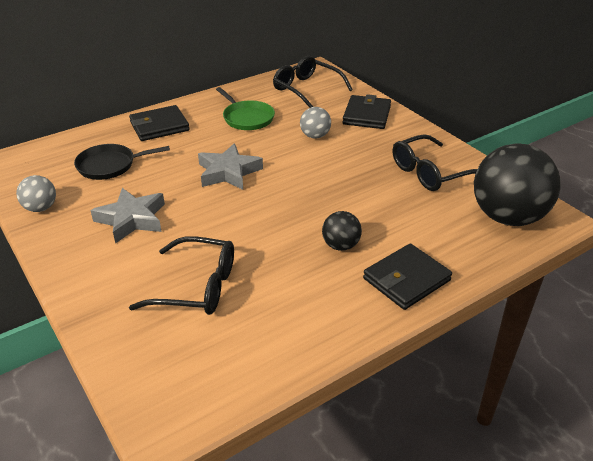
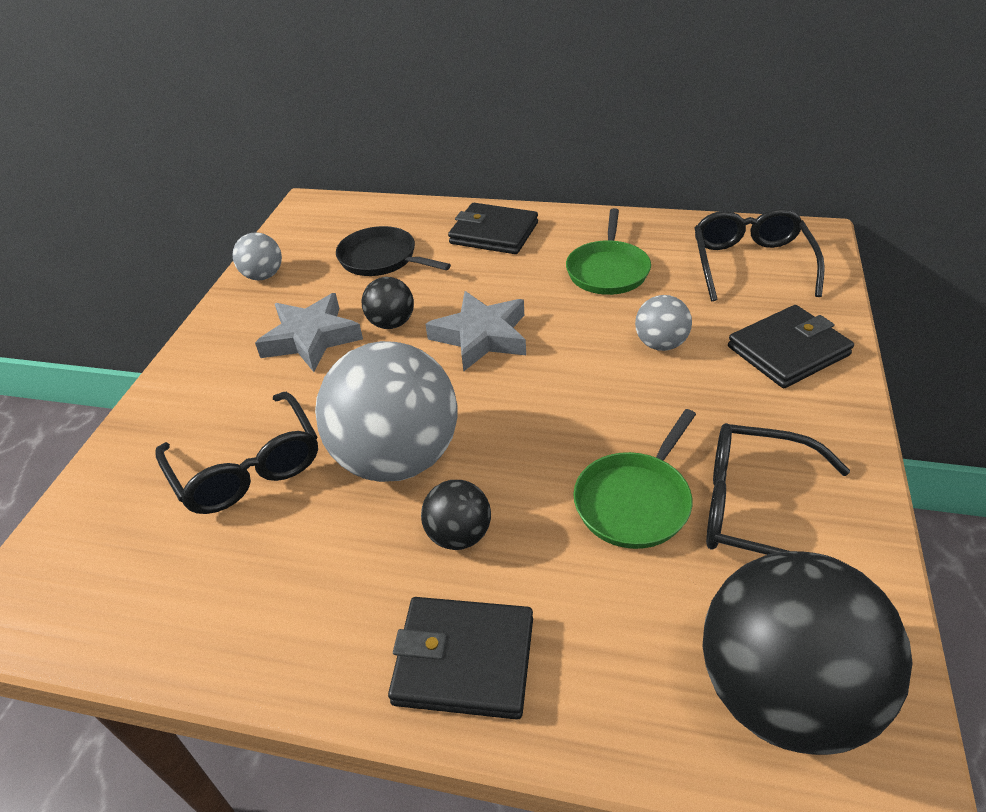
camera: 50 degrees right, 5 degrees up
none -> grey ball [315,341,457,482]
none -> black ball [362,277,414,329]
none -> green pan [573,409,696,549]

